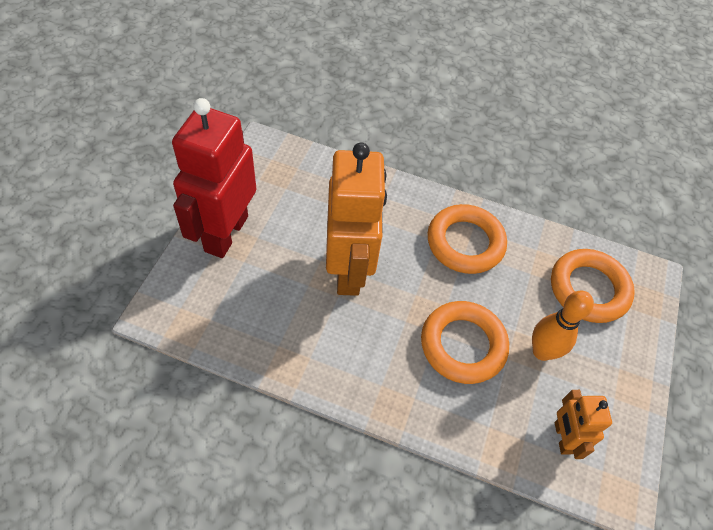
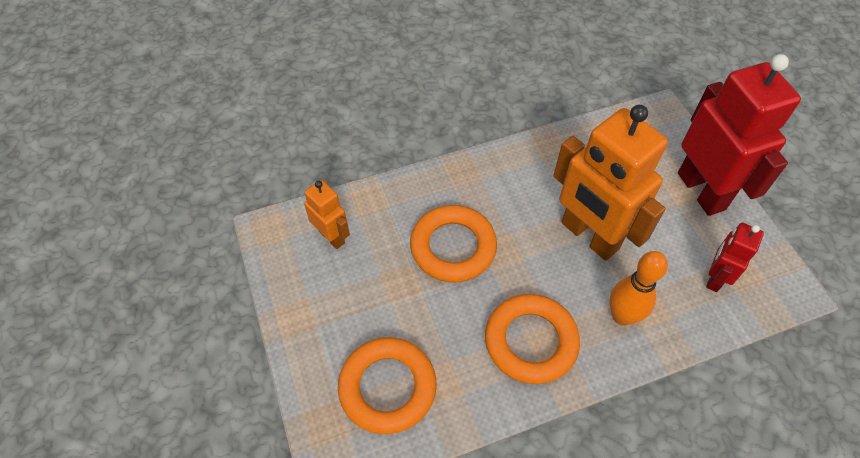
camera: 145 degrees right, 0 degrees up
orange bowling pin [532,291,594,361] -> orange bowling pin moved to [609,251,668,326]
none -> red robot [706,223,764,292]

